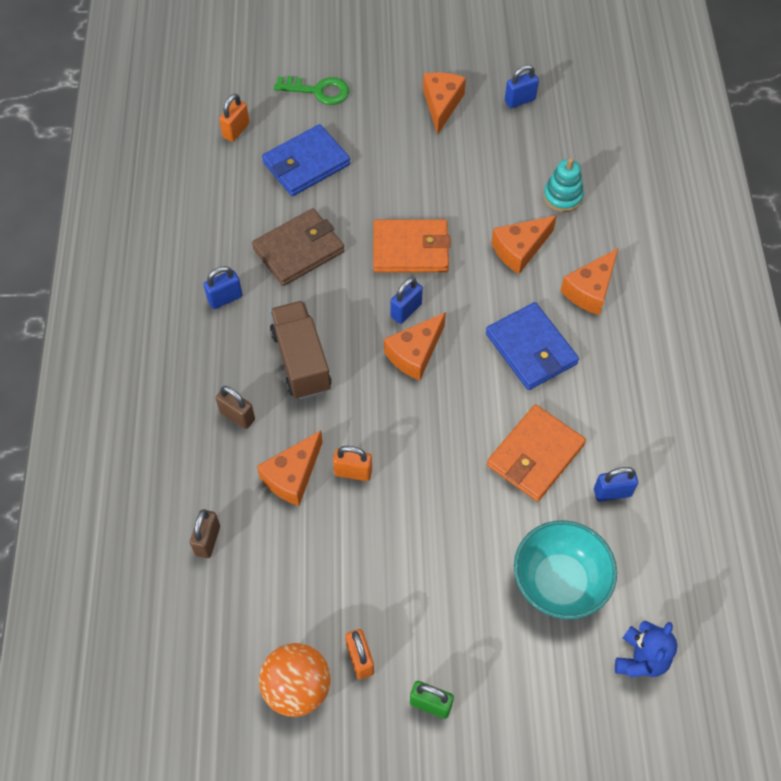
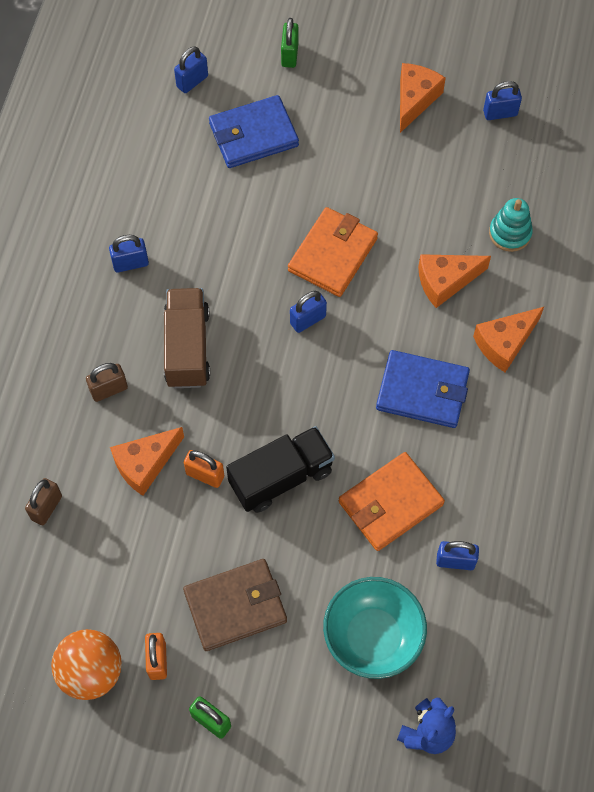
camera: 15 degrees right, 5 degrees up
brown padlock [216,386,255,429] -> brown padlock turned 75 degrees counterclockwise [86,363,128,402]
orange padlock [219,94,250,142] -> blue padlock [174,46,208,93]
brown wallet [252,208,345,286] -> brown wallet moved to [183,559,287,651]
green key [274,76,349,105] -> green padlock [281,18,299,68]
orange wallet [373,219,451,273] -> orange wallet turned 75 degrees counterclockwise [288,207,378,297]
orange cheese [384,312,446,381] -> none
blue wallet [486,302,579,390] -> blue wallet turned 60 degrees counterclockwise [376,350,470,428]
none -> black truck [226,426,335,513]

